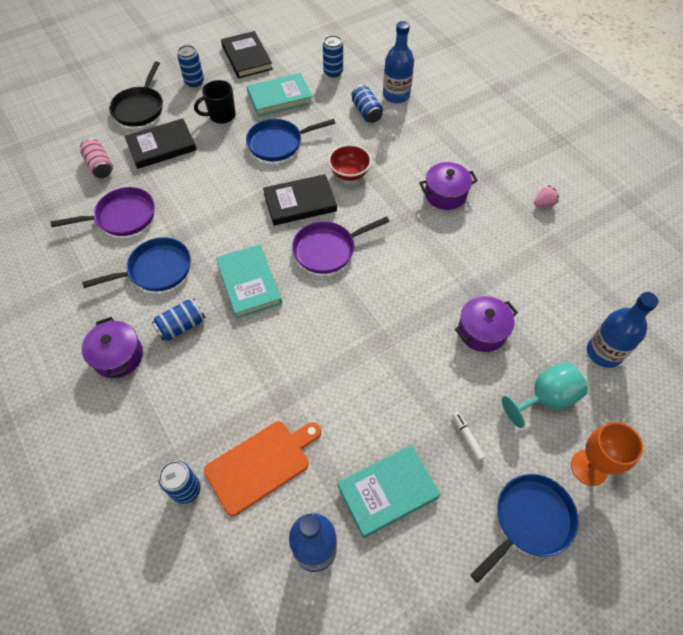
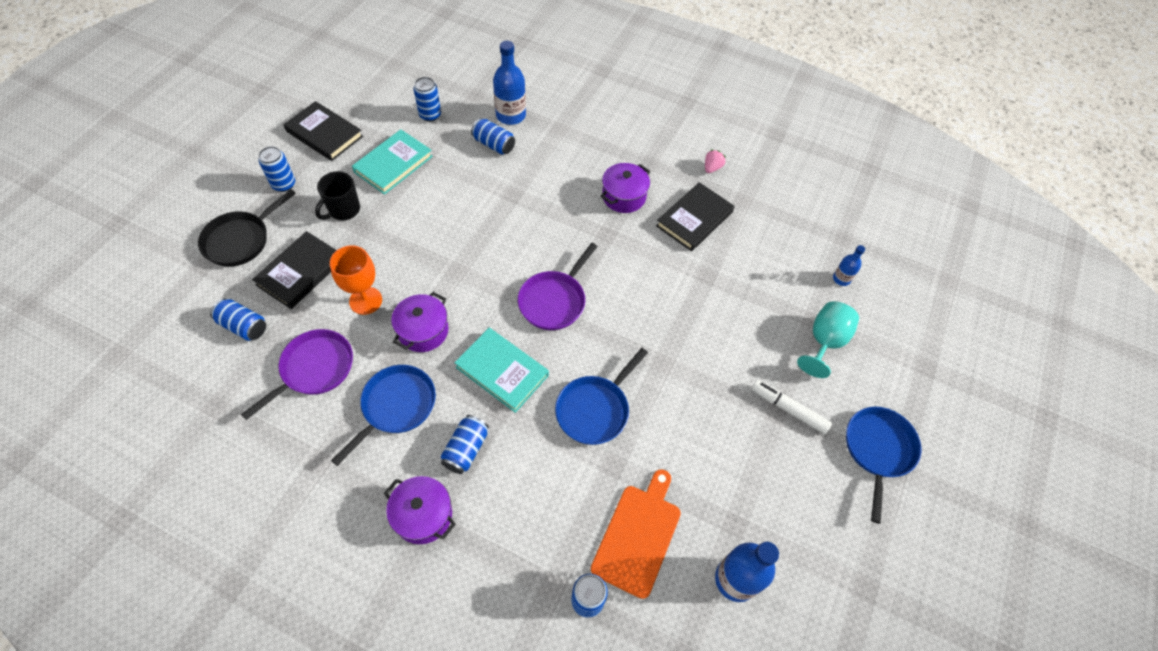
camera: 35 degrees left, 0 degrees up
pink can [80,138,113,178] -> blue can [210,298,266,341]
black pan [109,62,163,127] -> black pan turned 60 degrees clockwise [198,189,296,267]
blue pan [246,119,335,161] -> blue pan moved to [555,348,648,445]
black book [263,174,337,225] -> black book moved to [656,182,734,251]
red bowl [328,144,372,181] -> none
turquoise book [337,445,441,538] -> none
white marker [452,412,485,461] -> white marker [752,380,832,434], size x1.64
purple pot [455,296,518,352] -> purple pot moved to [391,292,449,352]
orange goblet [571,422,643,486] -> orange goblet moved to [330,245,382,315]
blue bottle [587,292,659,368] -> blue bottle [833,245,865,286], size x0.54

